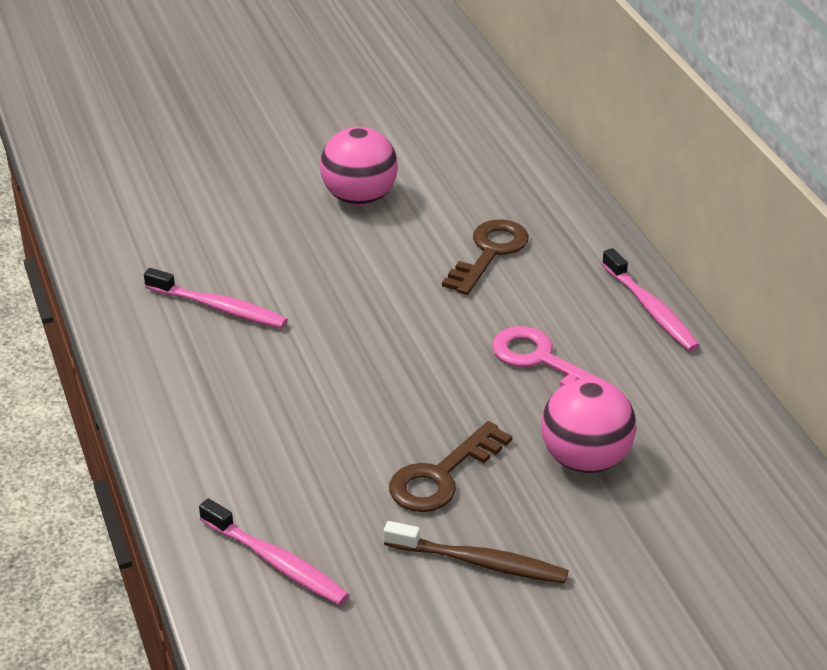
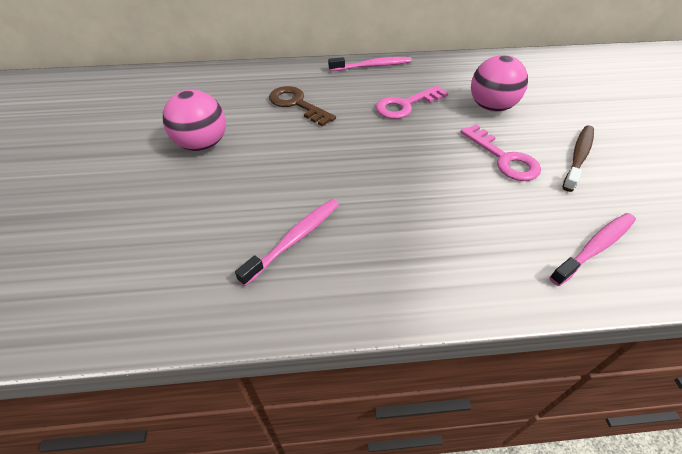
camera: 75 degrees left, 10 degrees up
brown key [389,421,512,512] -> pink key [460,124,541,181]

